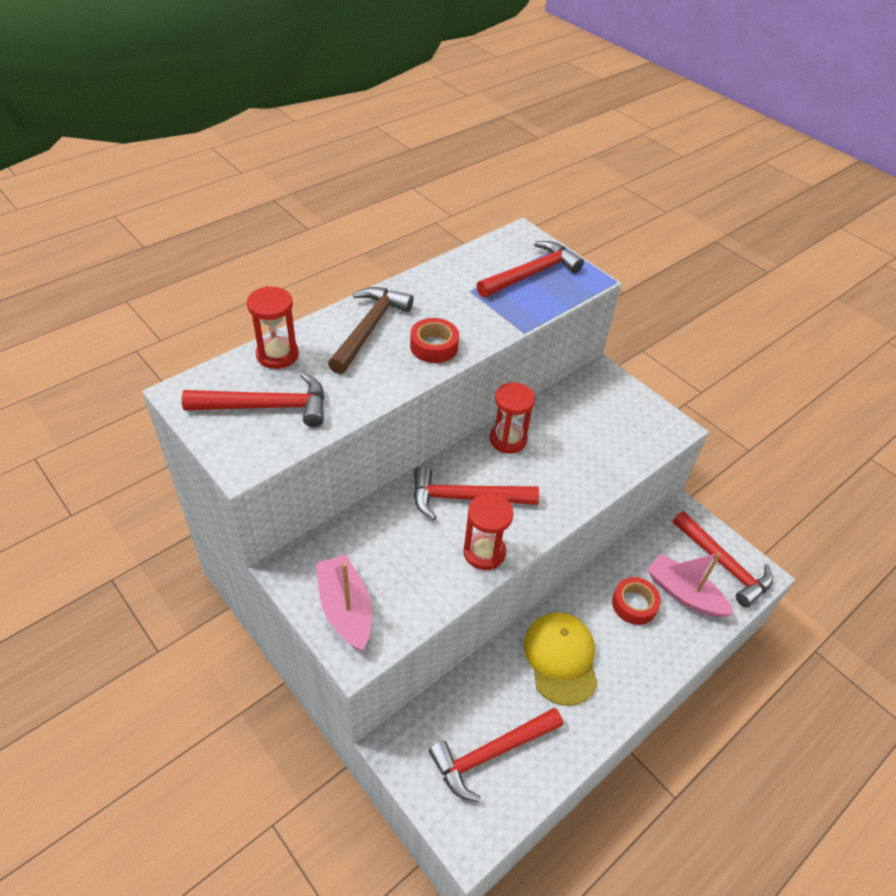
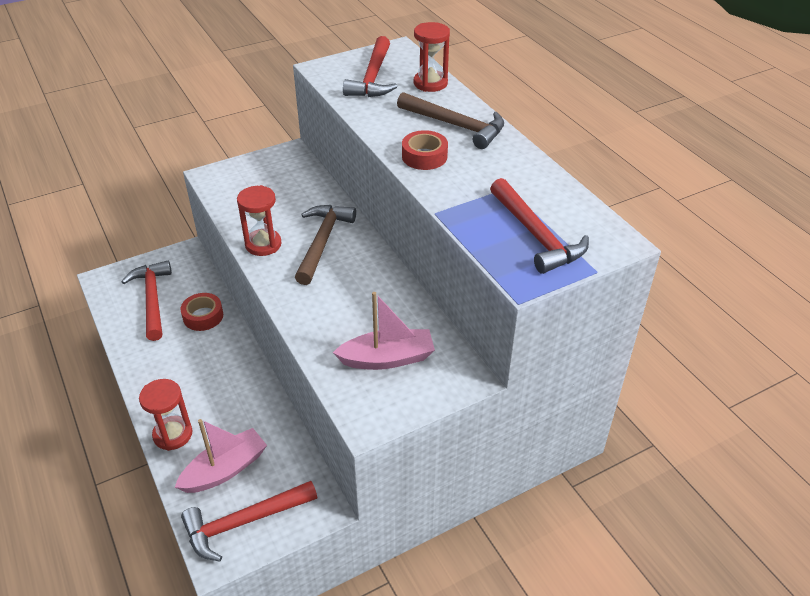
camera: 105 degrees right, 5 degrees down
pink boat [316,554,372,651] -> pink boat moved to [333,292,435,370]
red hammer [414,466,539,520] -> brown hammer [295,205,356,285]
red hourglass [490,383,535,454] -> red hourglass moved to [139,379,192,451]
yellow cap [524,612,598,706] -> none
red tape [612,577,661,625] -> red tape moved to [180,293,223,331]

